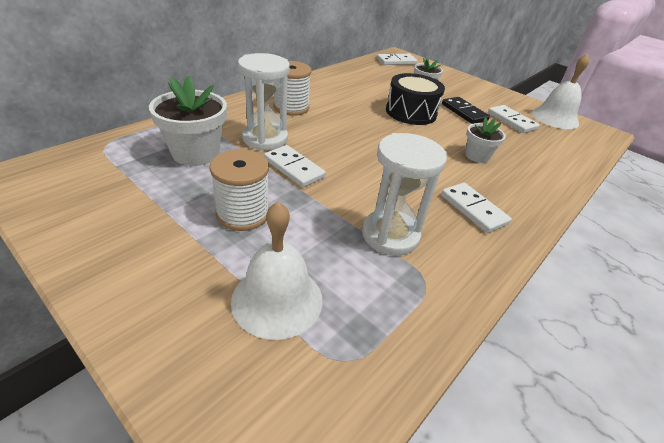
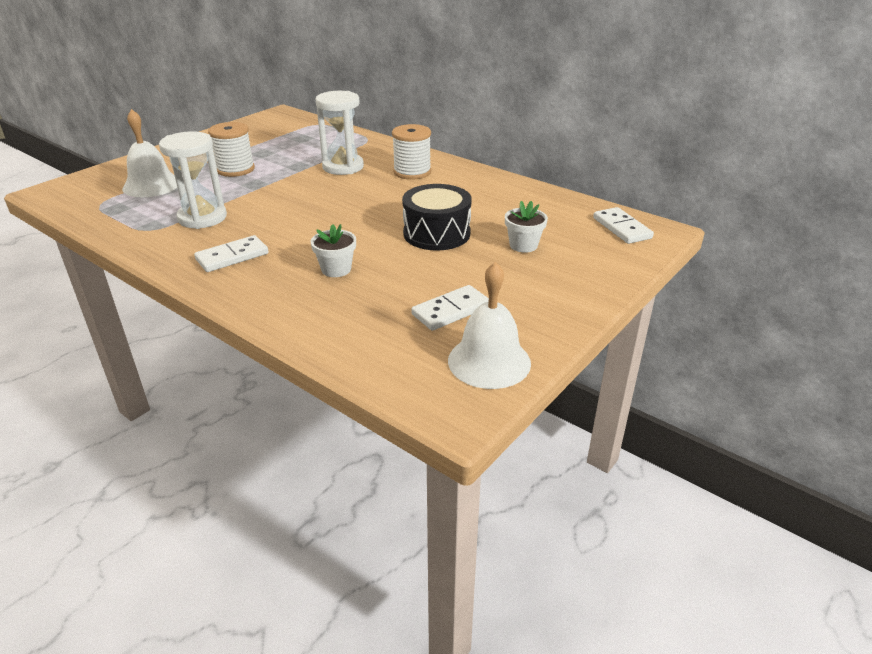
camera: 90 degrees right, 5 degrees down
white flower pot [149,76,227,166] -> none
white domino [264,145,326,187] -> none
black domino [442,97,490,124] -> none

